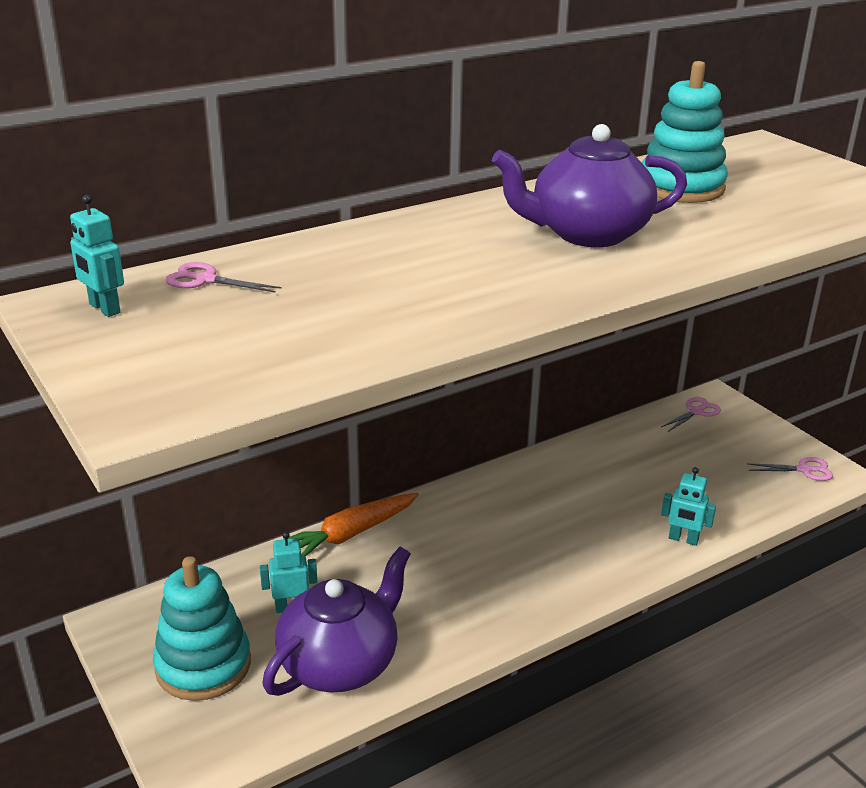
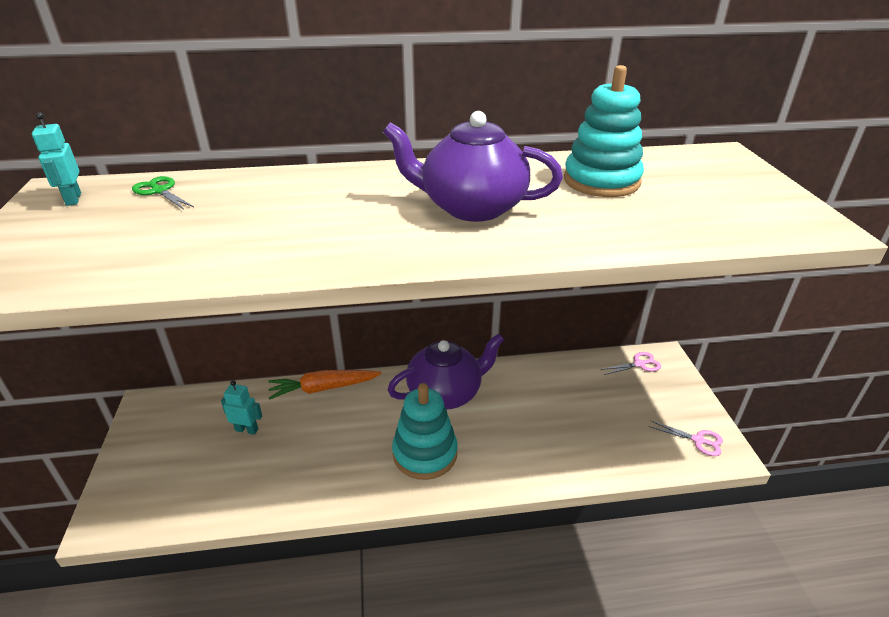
camera: 25 degrees right, 5 degrees up
turquoise stacking toy [153,556,251,701] -> turquoise stacking toy moved to [392,383,458,480]
pink scissors [166,262,282,293] -> green scissors [132,176,194,210]
purple teapot [262,547,411,696] -> purple teapot moved to [388,333,504,410]
turquoise robot [661,467,716,546] -> none

